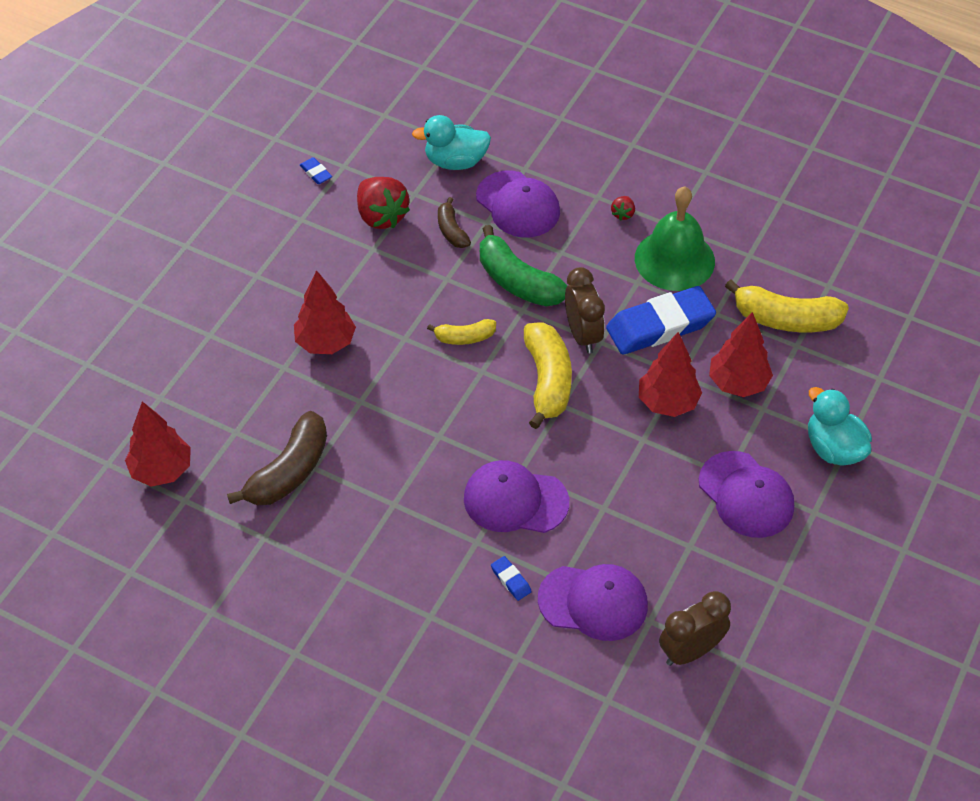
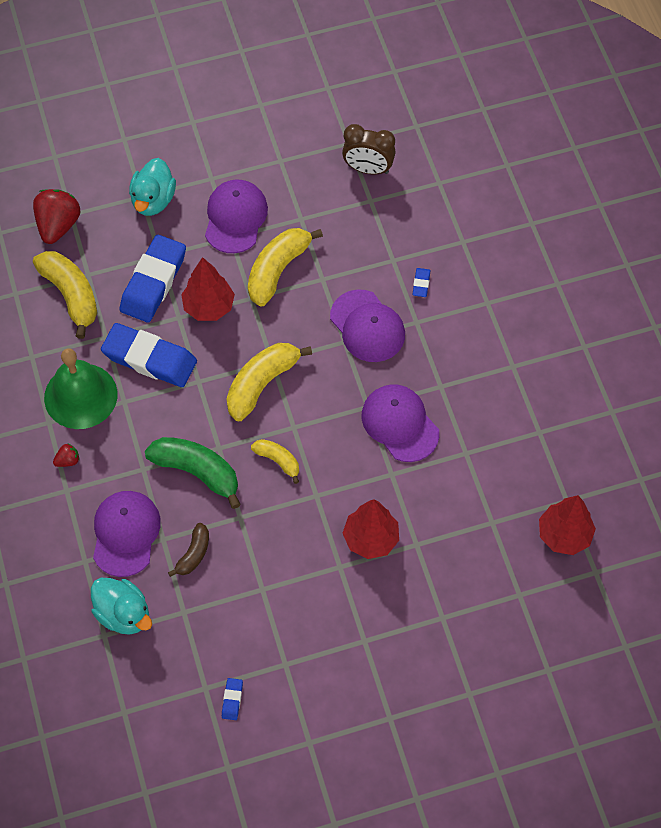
camera: 135 degrees left, 10 degrees up
brown banana [227,411,327,505] -> none
red strawberry [357,177,410,229] -> red strawberry moved to [33,189,80,244]
green banana [480,225,568,307] -> green banana turned 60 degrees counterclockwise [145,437,241,509]
purple cap [538,564,648,641] -> purple cap moved to [361,384,439,462]
brown clock [565,267,605,353] -> none
red tree [709,312,773,397] -> blue eraser [120,235,186,322]
none -> yellow banana [248,228,323,307]

